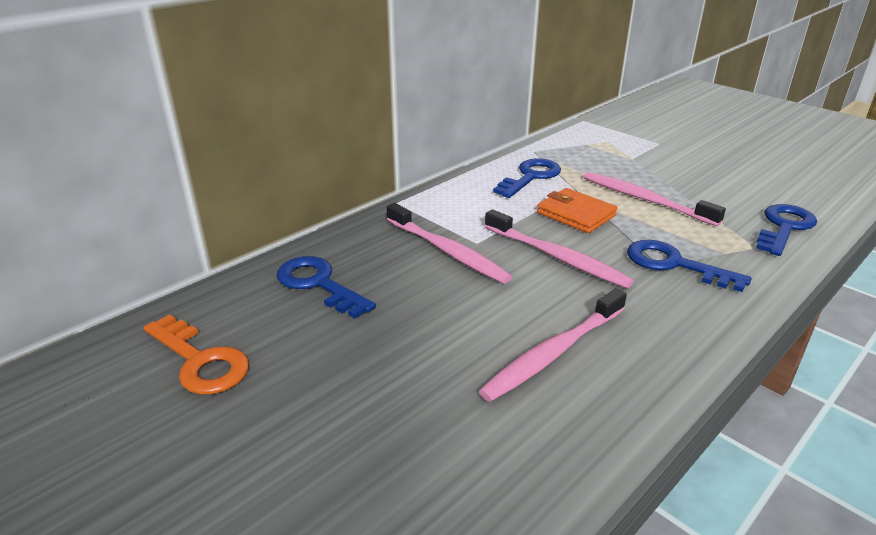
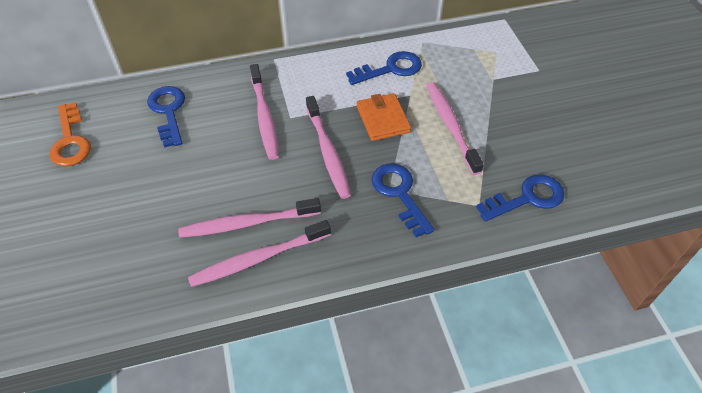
camera: 30 degrees right, 20 degrees up
none -> pink toothbrush [188,220,331,287]

